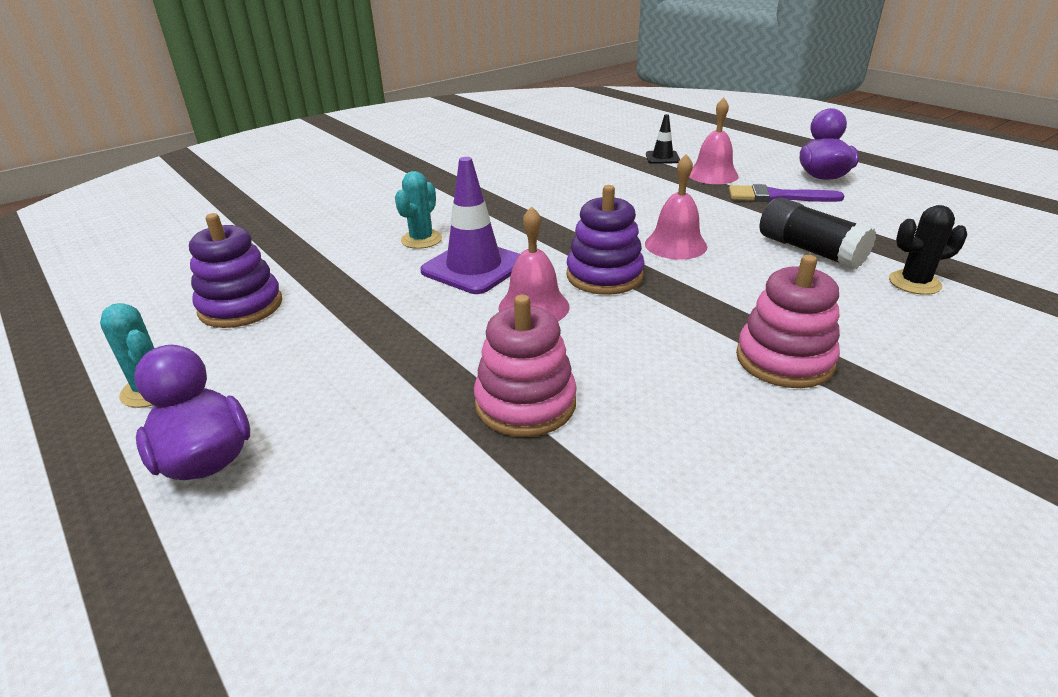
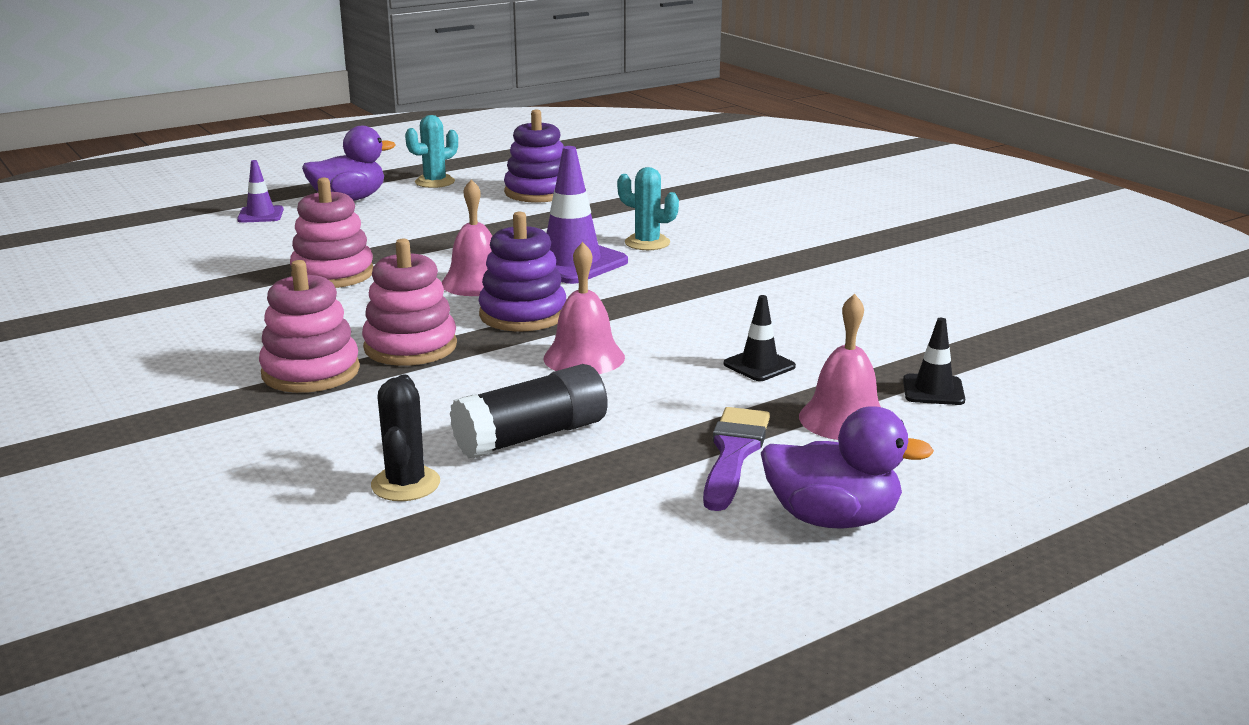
camera: 95 degrees right, 10 degrees down
none -> purple traffic cone [237,160,284,223]
none -> pink stacking toy [362,239,457,366]
none -> black traffic cone [724,295,796,381]

